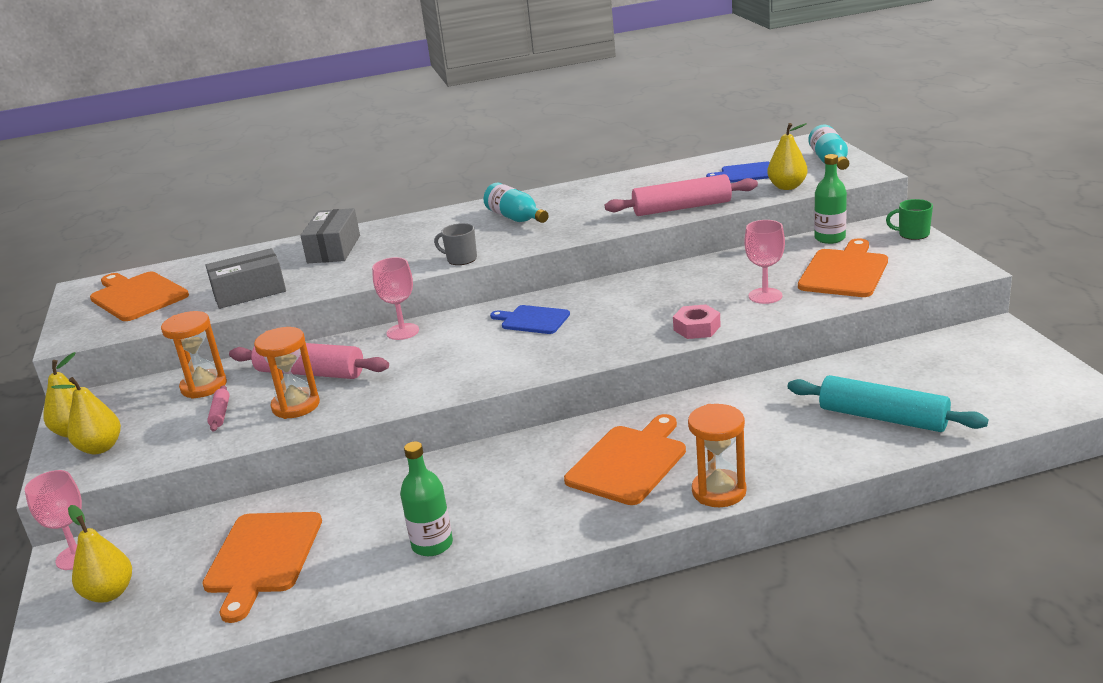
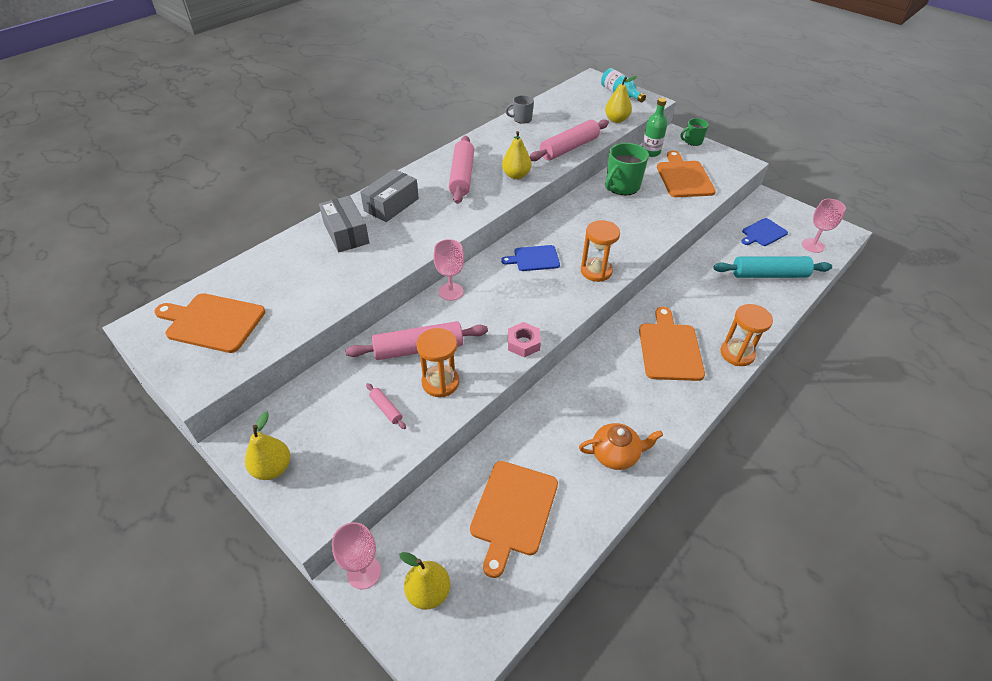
camera: 35 degrees left, 20 degrees up
yellow pear [51,377,121,454] -> yellow pear moved to [502,131,531,179]
orange hourglass [161,311,227,399] -> orange hourglass moved to [581,220,620,282]
orange cutting board [202,512,322,623] -> orange cutting board turned 45 degrees clockwise [470,461,558,578]
grey box [205,248,286,309] -> grey box moved to [360,169,419,222]
green bottle [400,441,453,556] -> orange teapot [579,423,663,470]
grey mug [434,223,477,265] -> grey mug moved to [505,95,534,124]
turquoise bottle [483,183,549,223] -> pink rolling pin [449,136,474,204]
pink nut [673,304,721,339] -> pink nut moved to [508,322,541,357]
blue cutting board [706,162,770,183] -> blue cutting board moved to [741,218,788,246]
pink goblet [744,220,785,304] -> pink goblet moved to [802,199,846,253]
none -> green mug [606,143,649,195]

